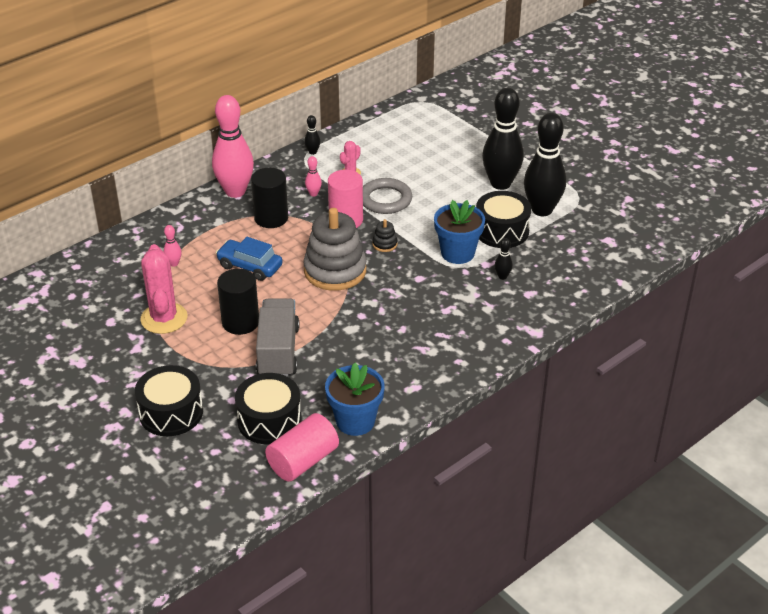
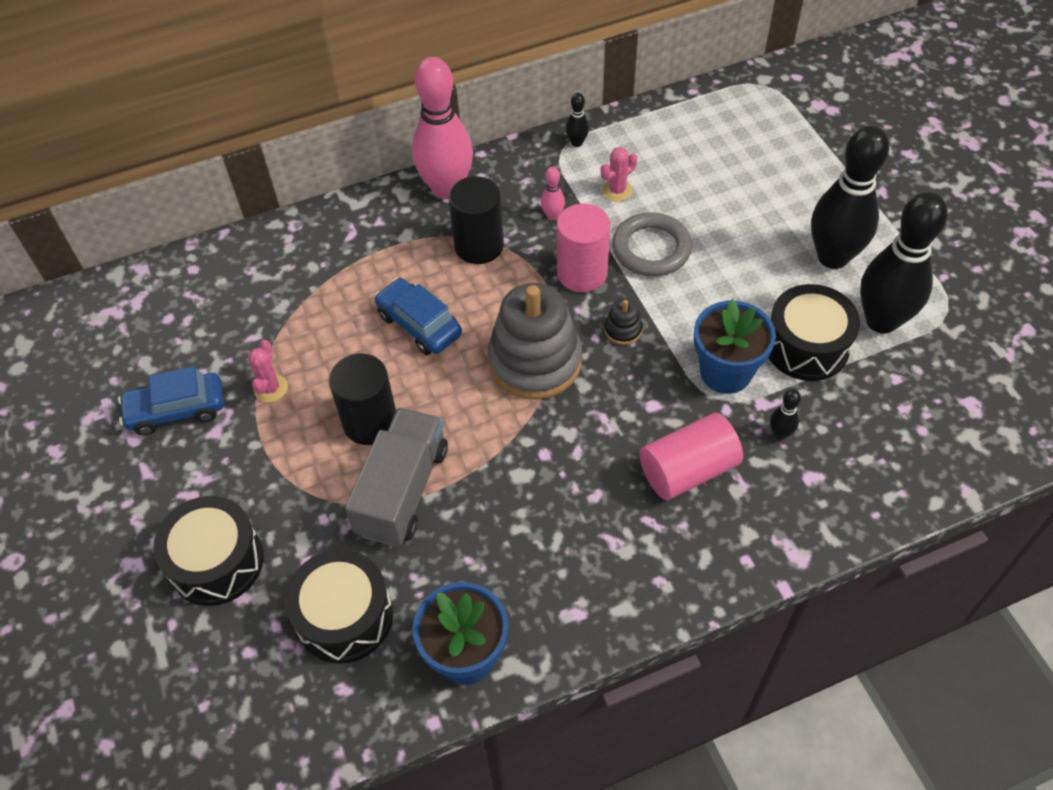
camera: 20 degrees right, 15 degrees up
pink cactus [140,244,188,334] -> pink cactus [248,340,288,402], size x0.51
pink bowling pin [164,225,182,267] -> none
pink cylinder [265,413,339,482] -> pink cylinder moved to [639,413,743,500]
none -> blue car [118,366,224,436]

